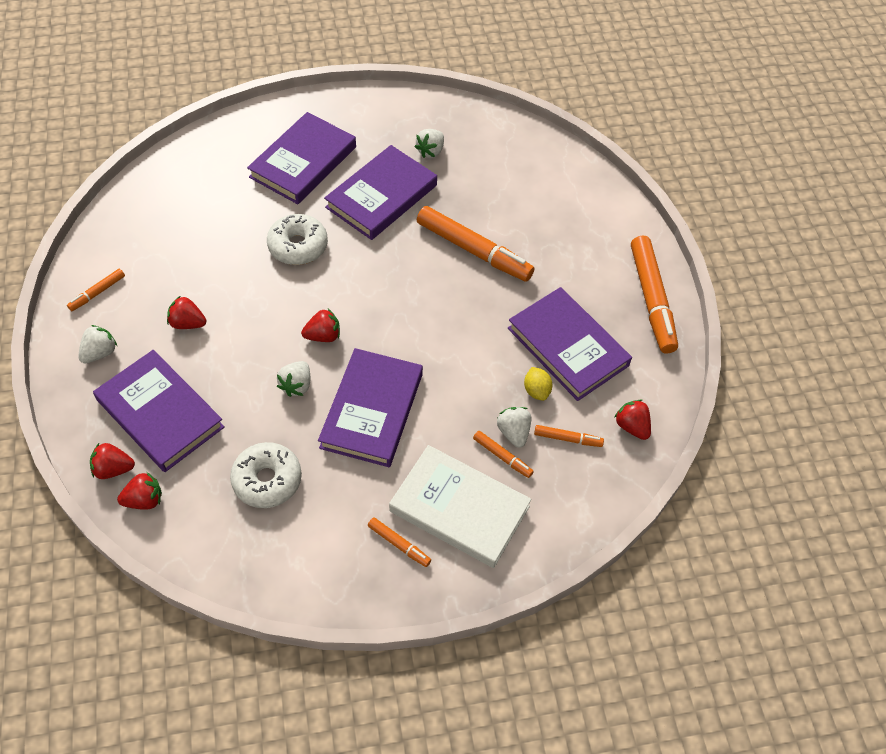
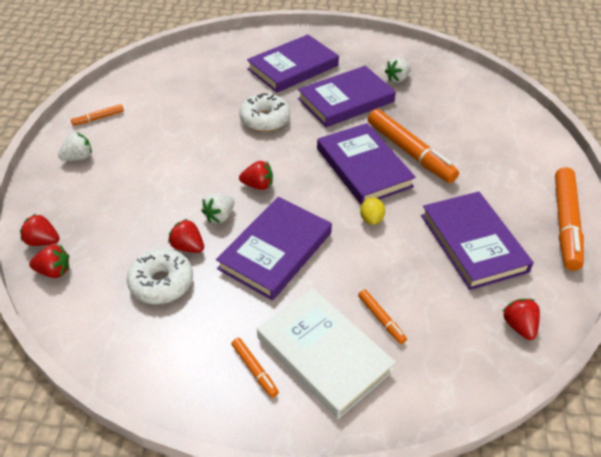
camera: 20 degrees right, 10 degrees down
purple book [93,350,225,472] -> purple book moved to [317,123,416,205]
red strawberry [167,296,206,329] -> red strawberry moved to [168,219,204,253]
white strawberry [497,407,531,448] -> none
yellow lemon [524,367,552,401] -> yellow lemon moved to [360,197,385,225]
orange marker [534,425,604,447] -> none

